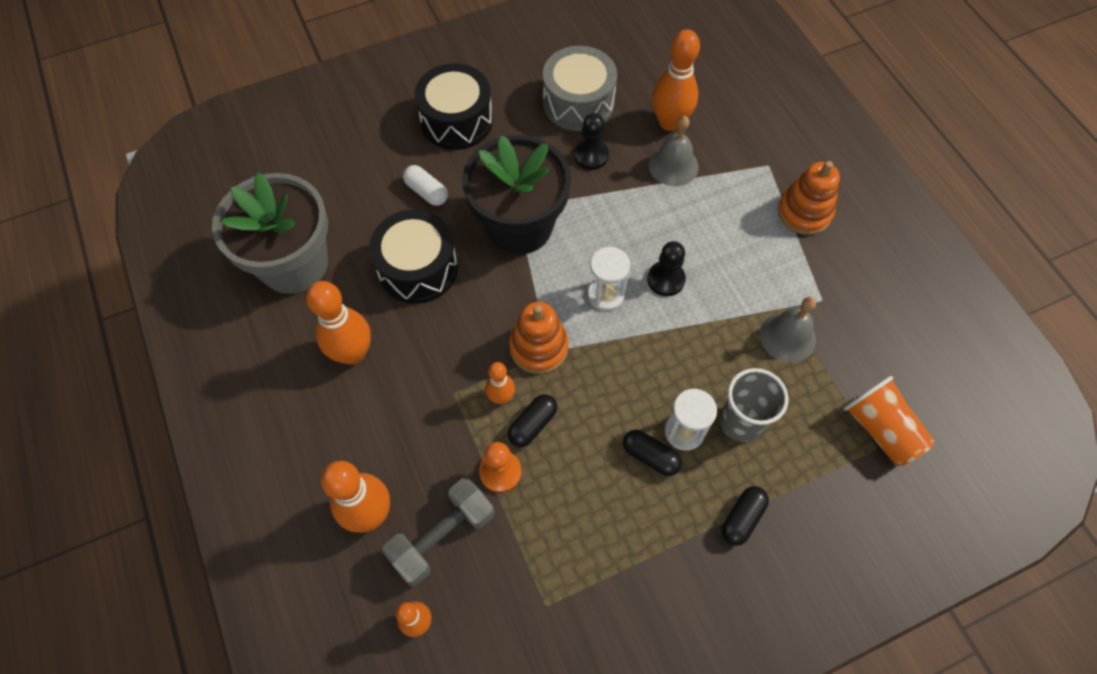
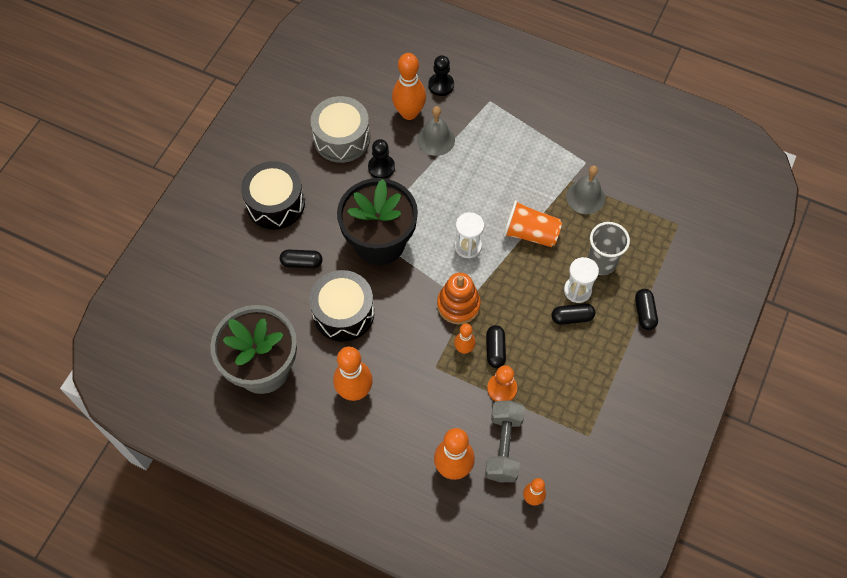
camera: 40 degrees left, 0 degrees up
white capsule [403,165,448,206] -> black capsule [280,250,322,268]
black pawn [647,241,686,296] -> black pawn moved to [428,55,454,96]
orange stacking toy [778,161,840,235] -> none
orange cup [843,376,935,466] -> orange cup moved to [503,200,562,247]

